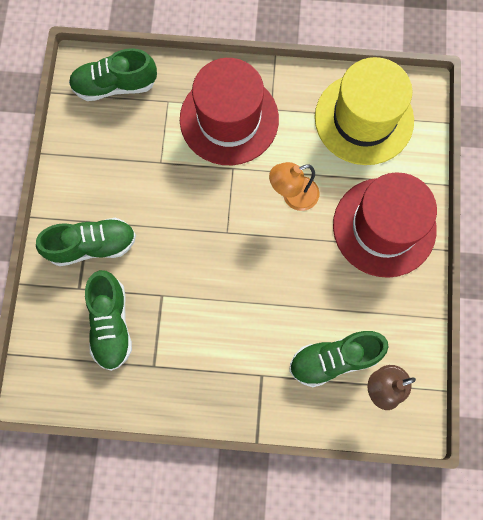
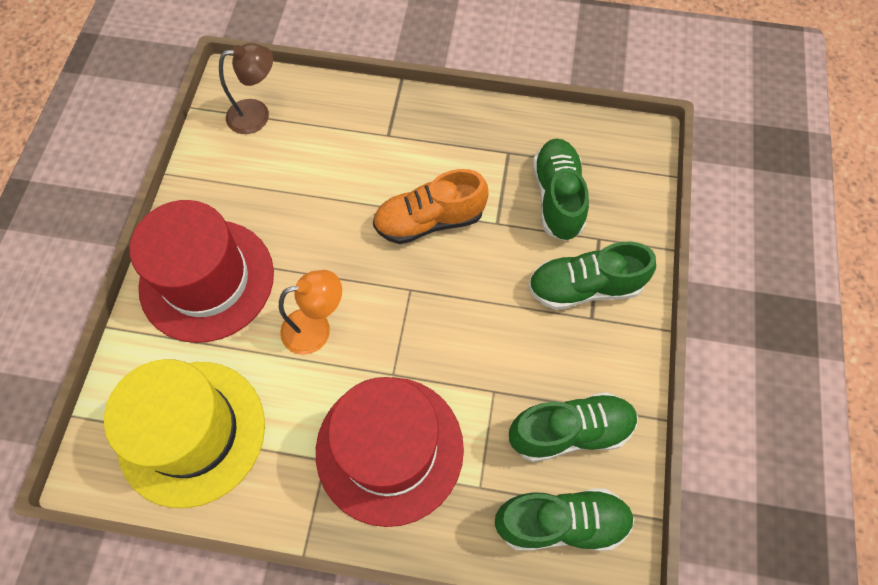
camera: 175 degrees left, 10 degrees down
green shoe [289,331,388,387] -> green shoe moved to [509,392,638,462]
none -> orange shoe [373,169,489,244]

